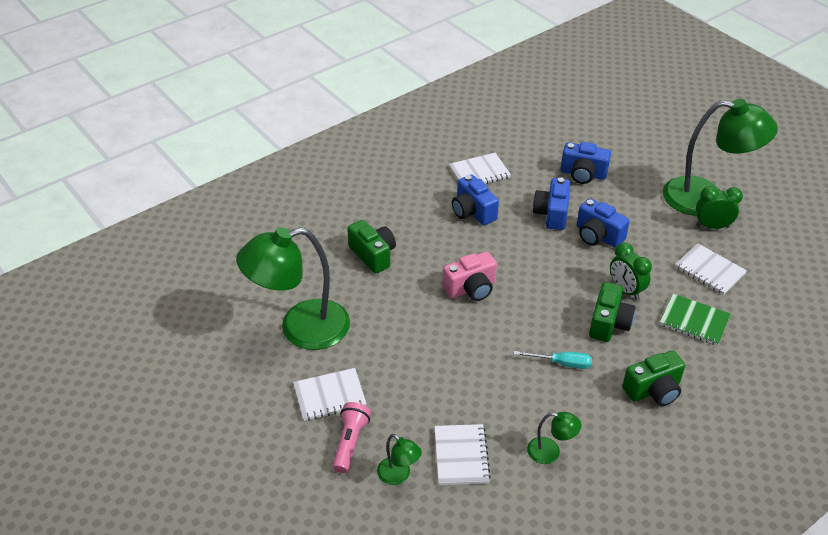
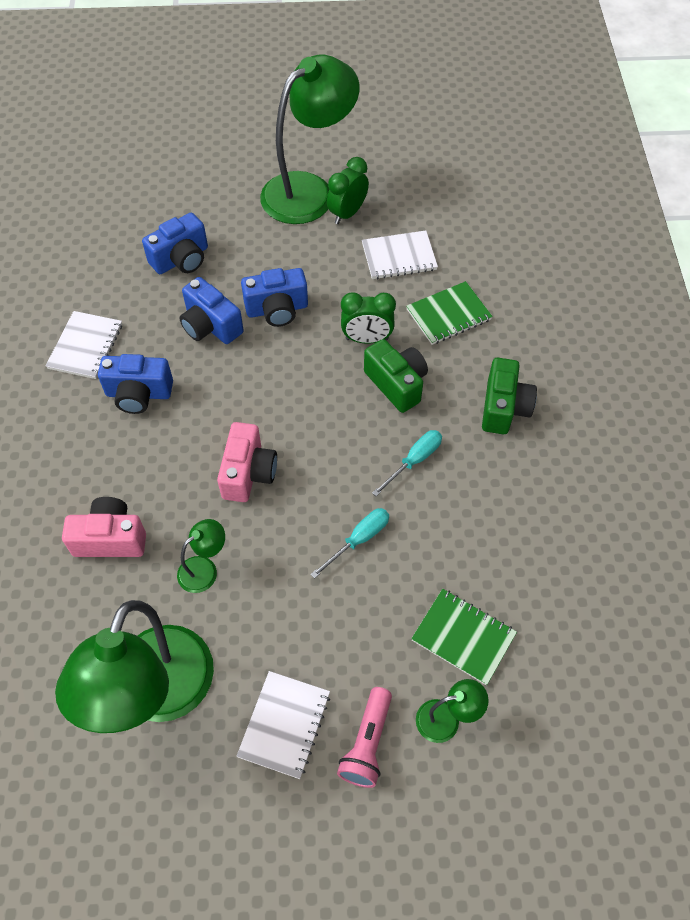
camera: 55 degrees left, 15 degrees up
pink flashlight [332,402,371,473] -> pink flashlight turned 120 degrees counterclockwise [337,687,392,788]
green camera [347,220,396,274] -> pink camera [62,497,146,557]
white notebook [434,424,491,485] -> green notebook [411,589,517,685]
green lamp [527,412,581,464] -> green lamp moved to [177,519,225,593]
none -> turquoise screwdriver [310,508,389,579]

